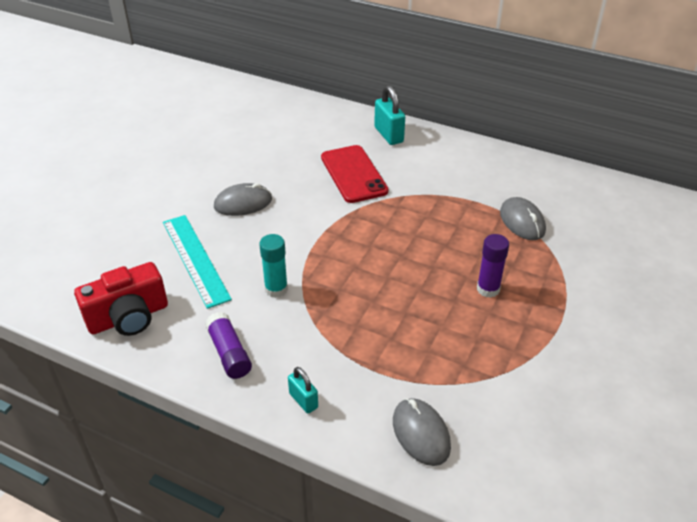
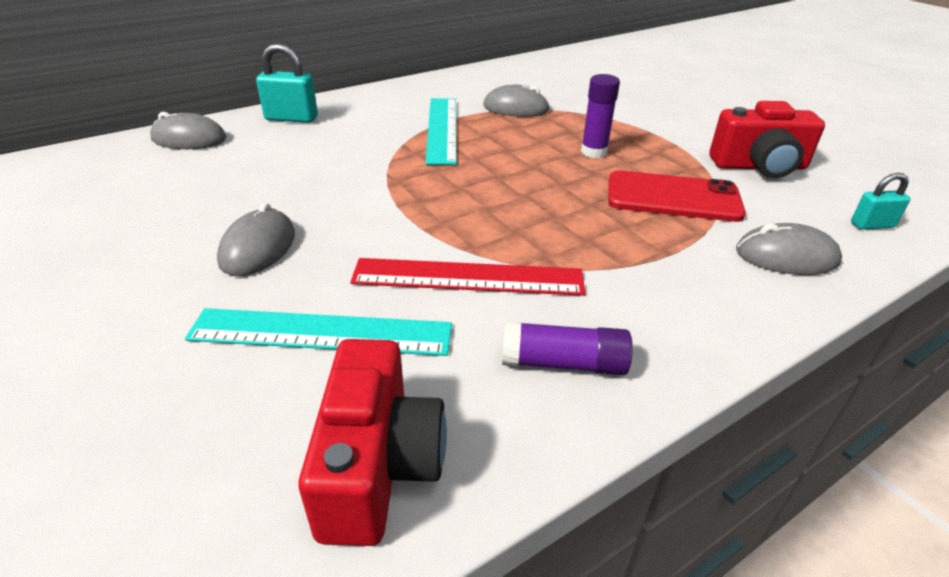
camera: 60 degrees left, 5 degrees down
turquoise glue stick [259,234,288,298] -> red ruler [350,258,585,296]
turquoise padlock [288,367,318,413] -> turquoise padlock moved to [851,173,911,230]
red phone [321,145,389,203] -> red phone moved to [608,170,746,222]
none -> grey mouse [150,112,227,149]
none -> turquoise ruler [425,98,457,165]
none -> red camera [709,101,825,178]

